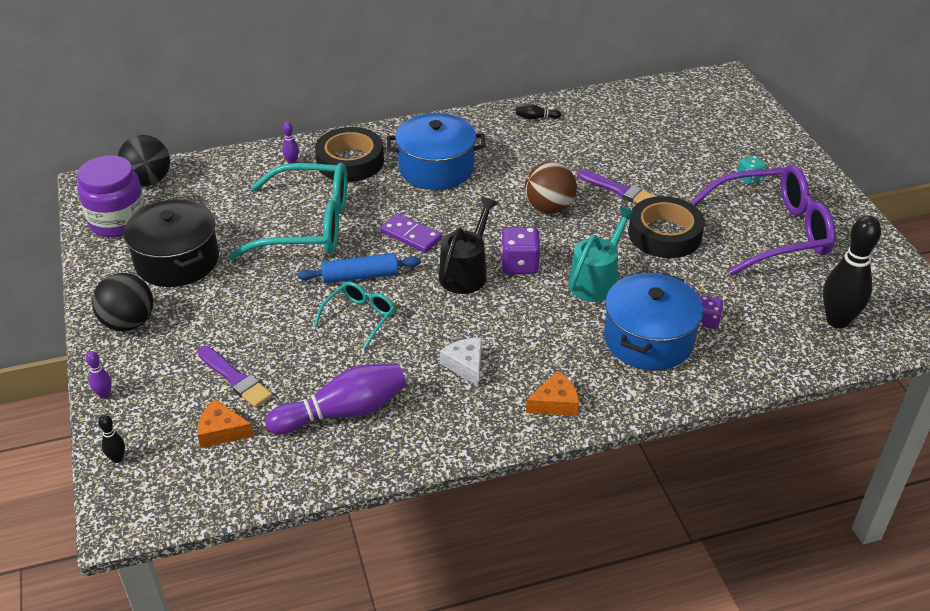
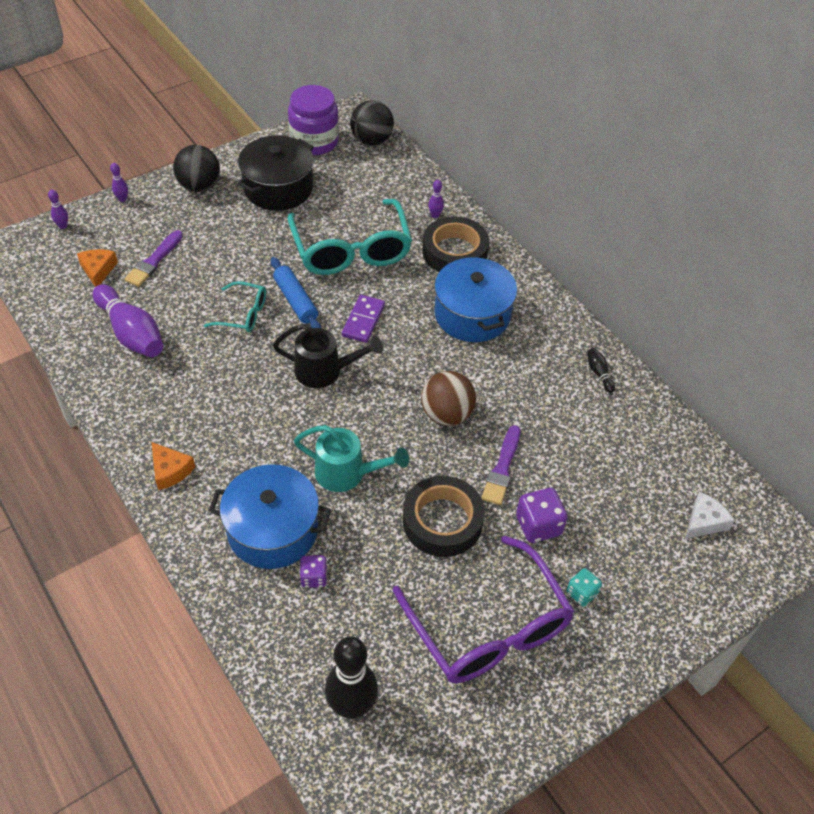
camera: 70 degrees right, 10 degrees up
black bowling pin [98,415,125,463] -> purple bowling pin [48,190,68,229]
white cheese [440,338,482,386] -> white cheese moved to [685,492,734,539]
purple dice [501,227,540,274] -> purple dice moved to [516,488,567,543]

